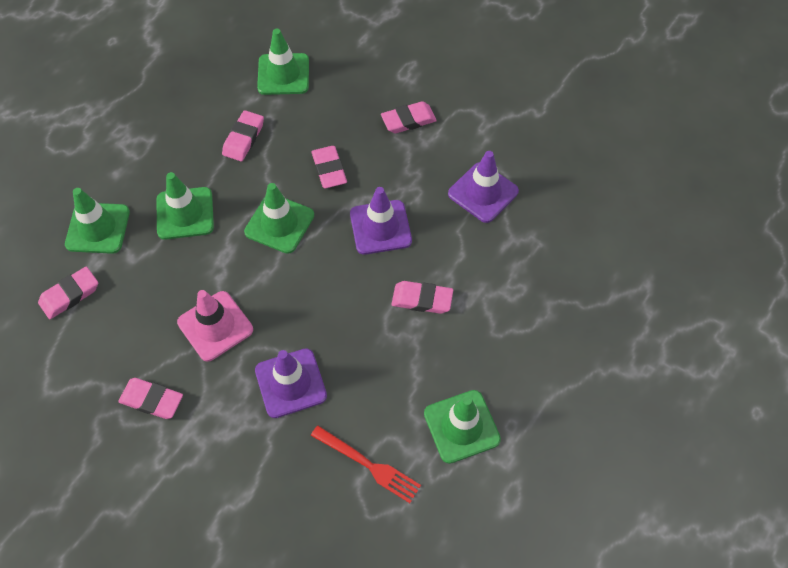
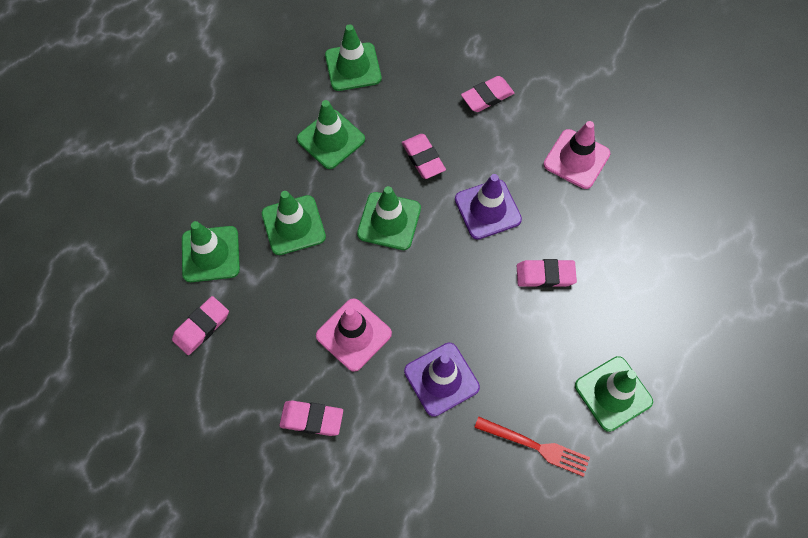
camera: 10 degrees left, 5 degrees up
pink eraser [222,110,264,161] -> green traffic cone [297,100,365,169]
purple traffic cone [448,151,519,223] -> pink traffic cone [543,121,611,189]

